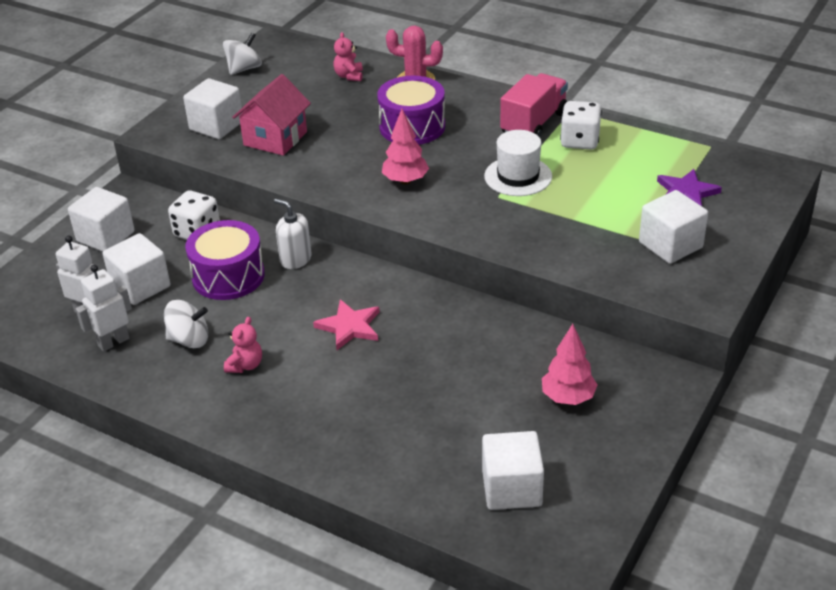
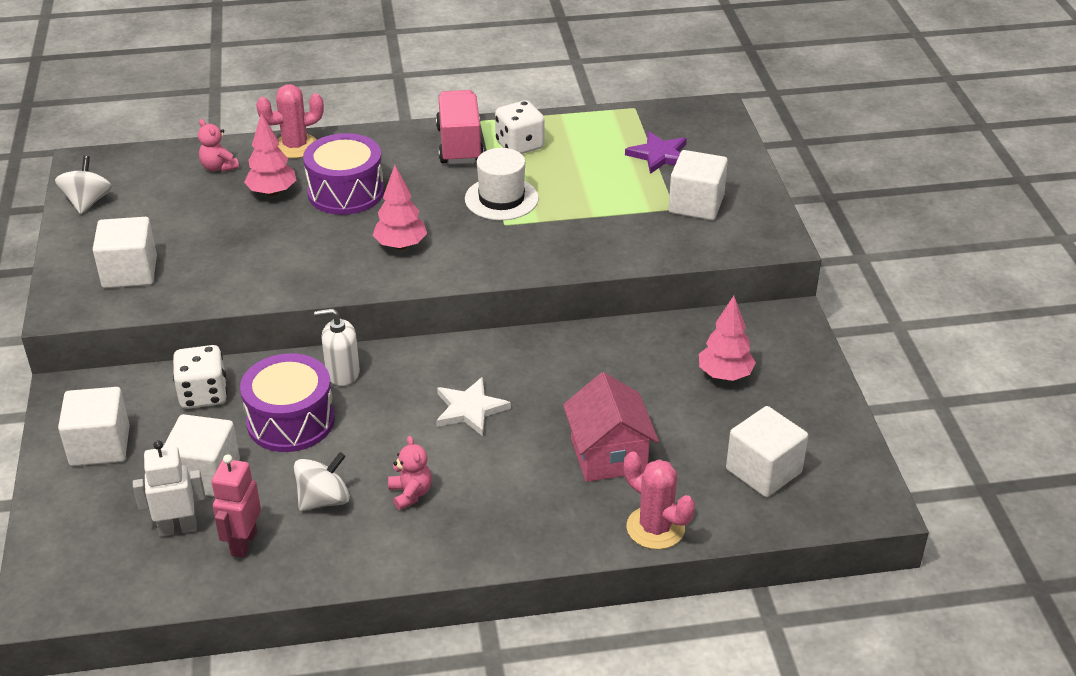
camera: 40 degrees left, 0 degrees up
white robot [76,265,132,352] -> pink robot [211,454,261,558]
pink house [232,74,311,156] -> pink house moved to [563,372,659,482]
pink star [313,299,380,350] -> white star [436,377,511,436]
none -> pink tree [244,113,296,196]
none -> pink cactus [624,451,695,550]

